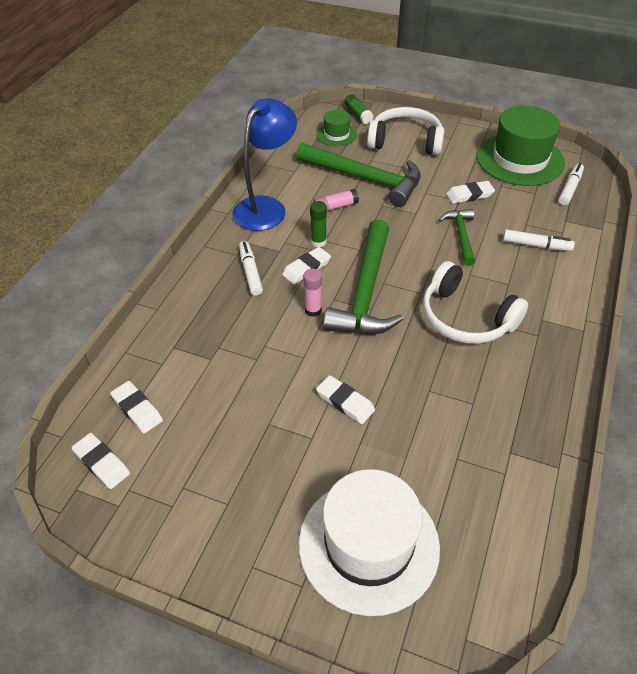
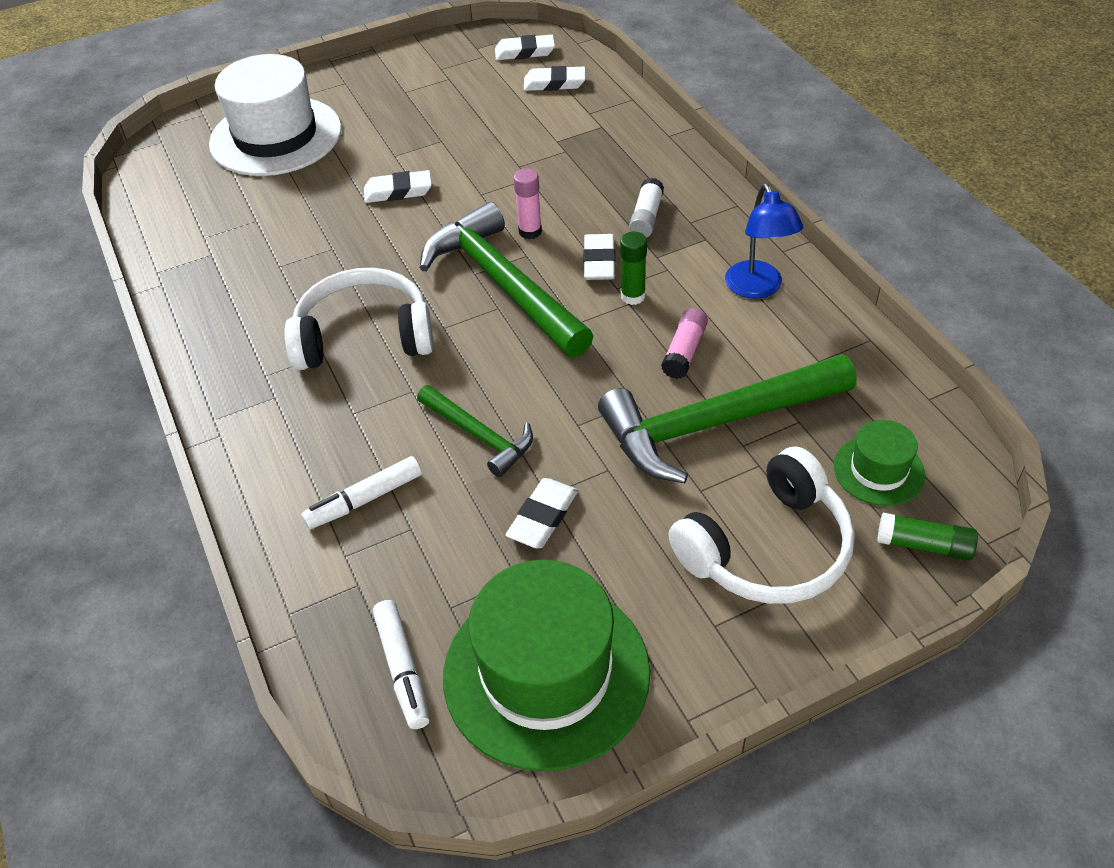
camera: 135 degrees right, 0 degrees up
blue lamp [233,99,297,231] -> blue lamp [725,184,803,299], size x0.64
white marker [239,241,263,296] -> white glue stick [629,178,664,238]

